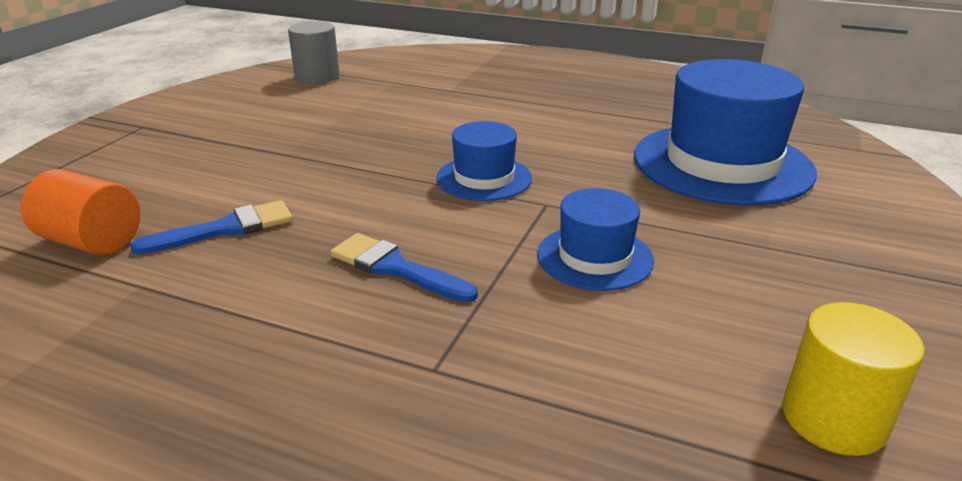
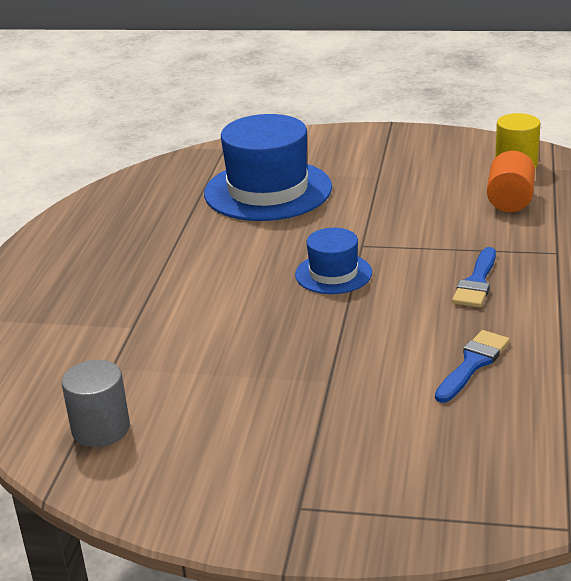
camera: 100 degrees left, 0 degrees up
orange cylinder [21,169,141,255] -> orange cylinder moved to [487,151,535,212]
blue brush [130,200,293,255] -> blue brush turned 75 degrees clockwise [435,330,510,403]
blue hat [537,188,654,291] -> none

